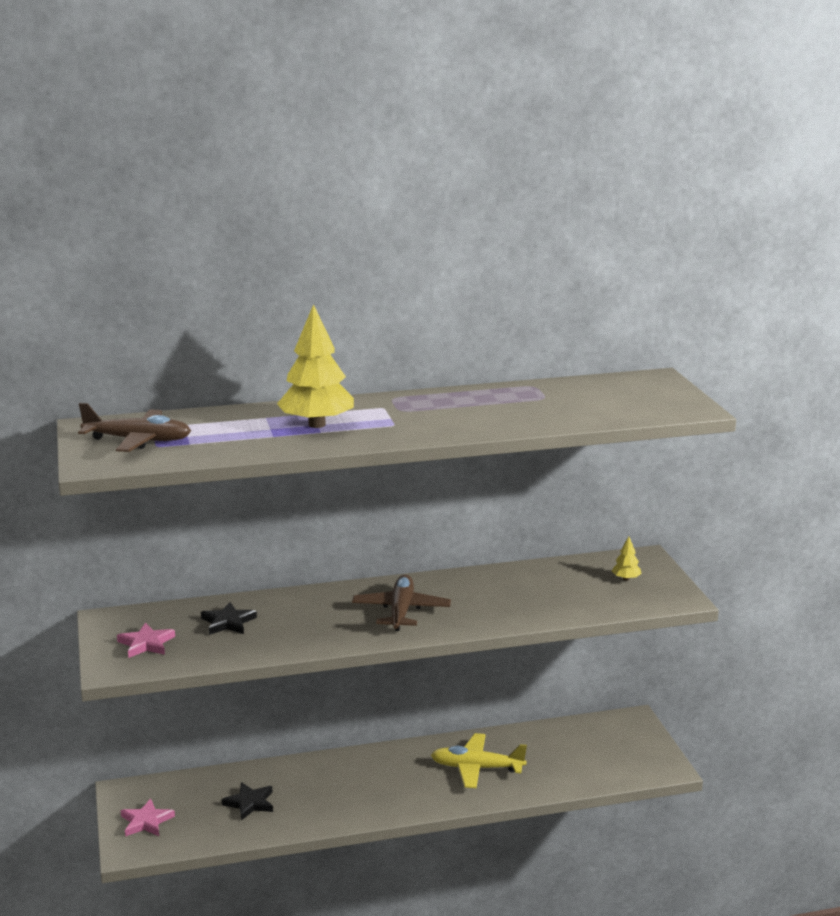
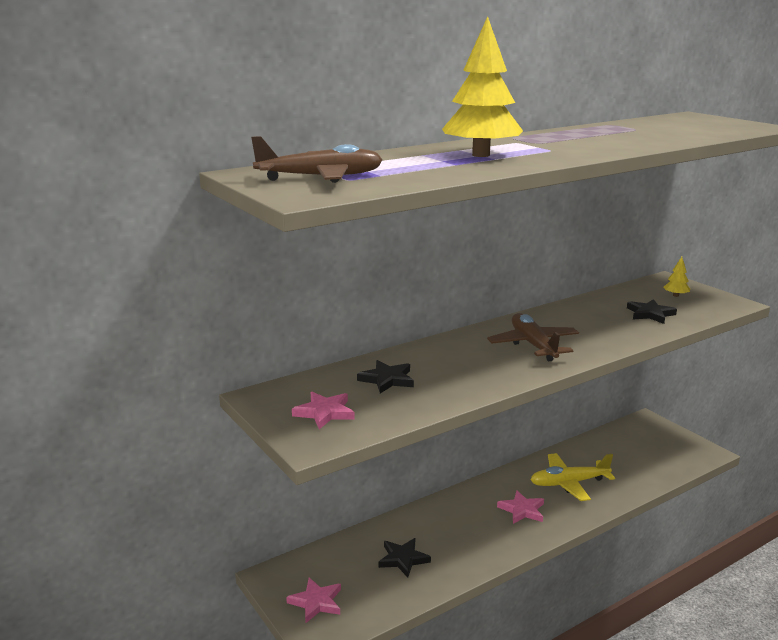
camera: 20 degrees left, 0 degrees up
none -> pink star [497,490,544,524]
none -> black star [627,299,677,324]

